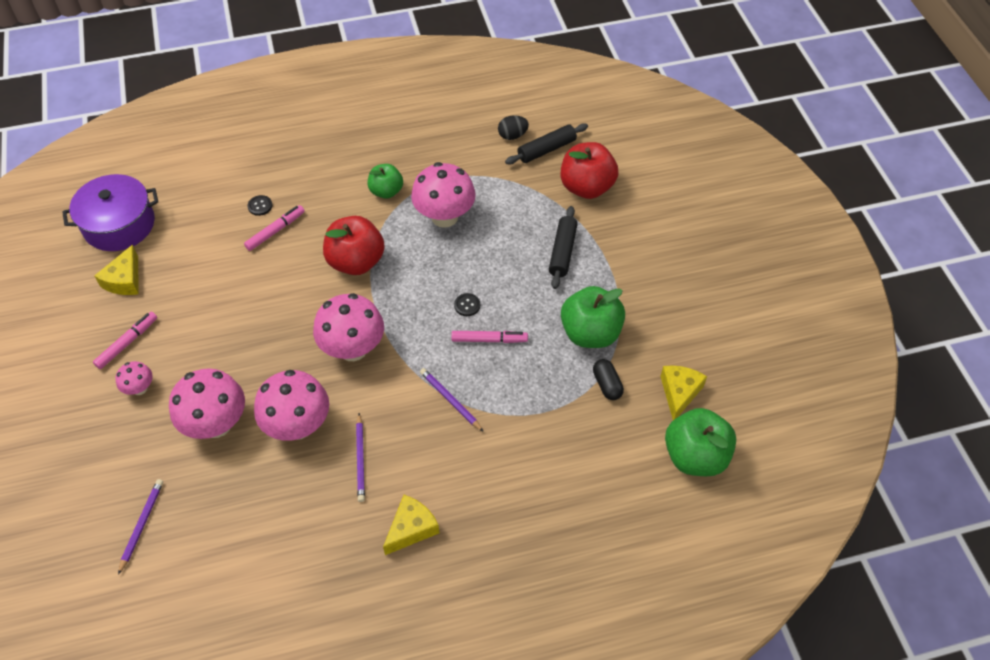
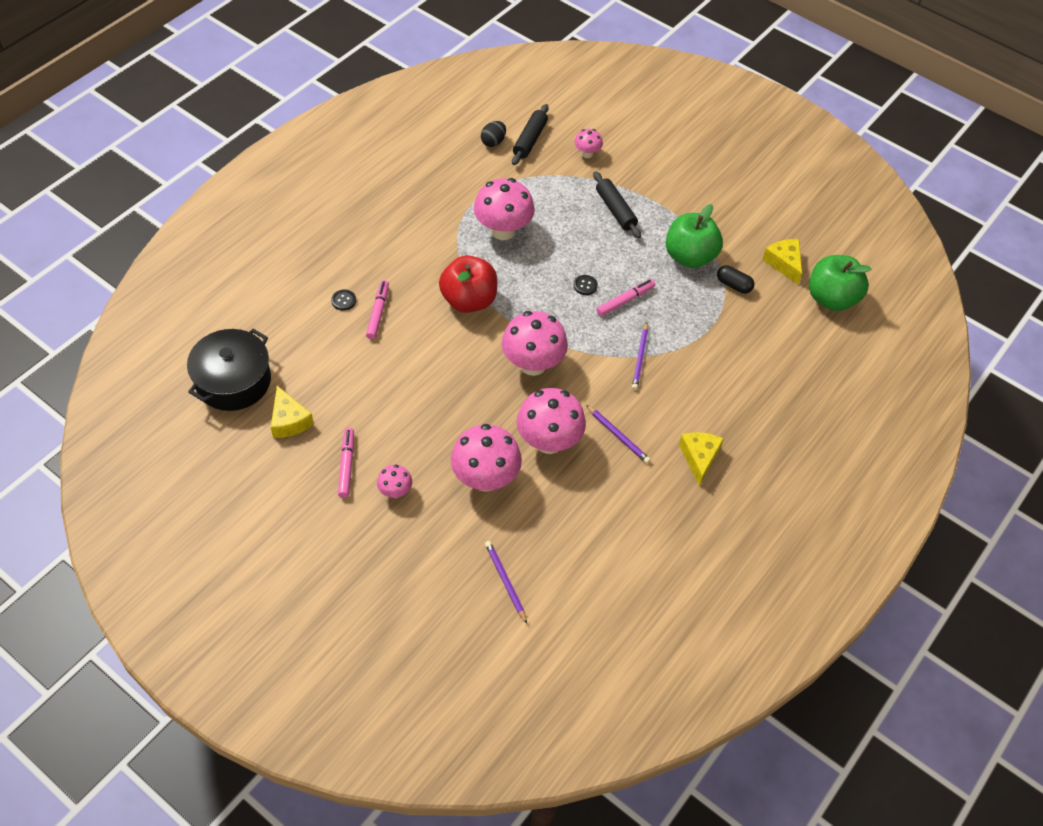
camera: 40 degrees left, 0 degrees up
purple pot [62,174,158,251] -> black pot [187,329,271,411]
green apple [368,164,403,199] -> none
purple pencil [420,368,484,432] -> purple pencil turned 90 degrees counterclockwise [632,322,648,390]
red apple [561,142,619,199] -> pink mushroom [574,129,603,158]

